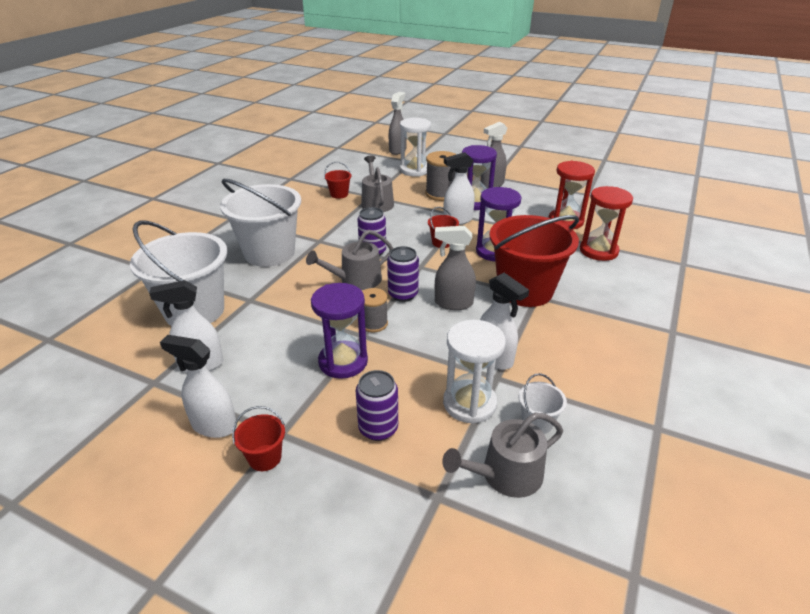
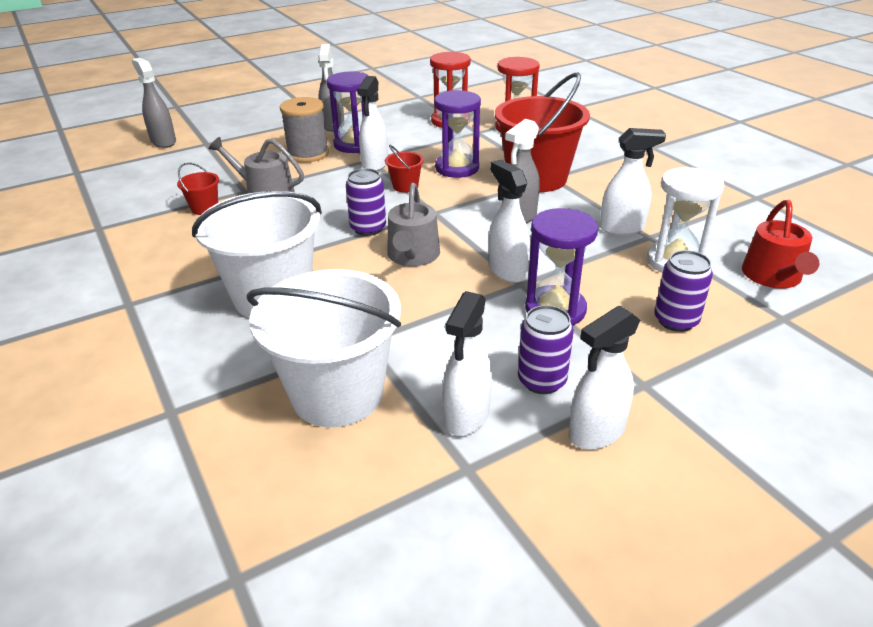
camera: 55 degrees left, 0 degrees up
red bucket [232,406,285,471] -> none
grey spool [362,288,388,332] -> white spray bottle [489,160,530,283]
purple can [387,246,419,302] -> purple can moved to [518,305,574,394]
white hourglass [400,118,431,177] -> none
grey watering can [442,412,563,498] -> red watering can [742,200,819,288]
white bucket [518,373,567,434] -> none

